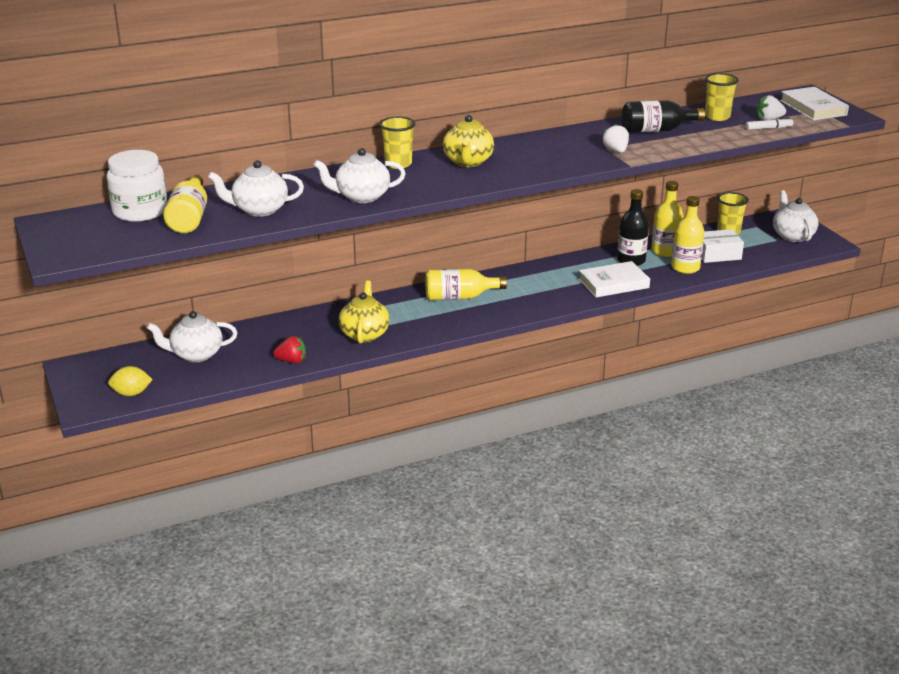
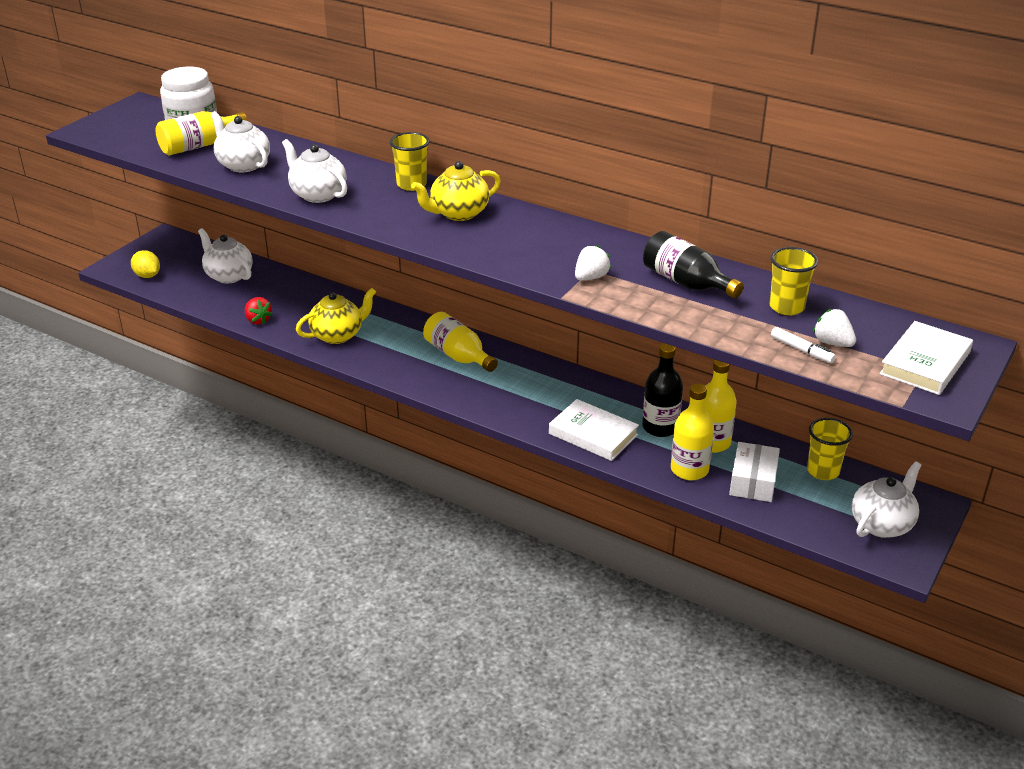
camera: 55 degrees right, 5 degrees up
white box [701,229,744,263] -> white box turned 60 degrees clockwise [729,442,780,502]

